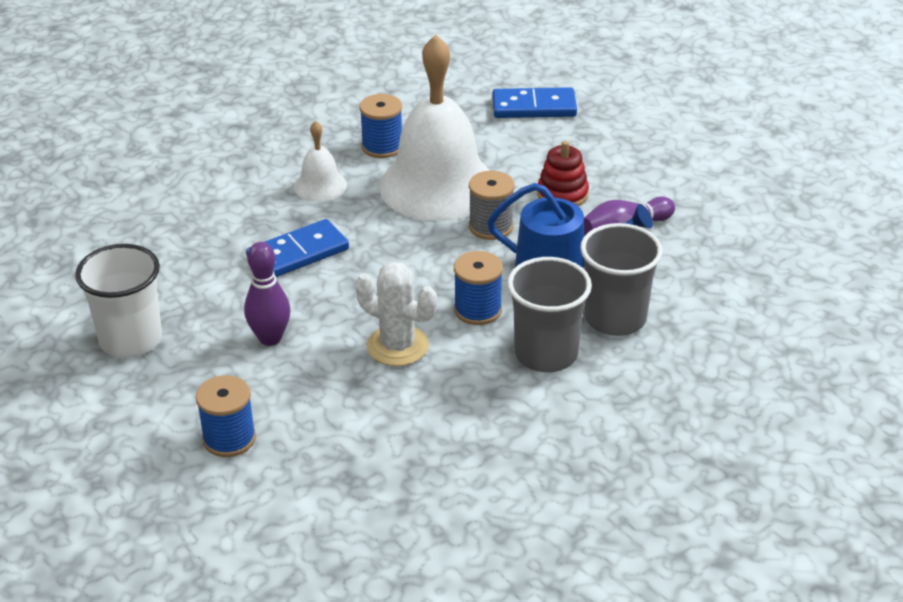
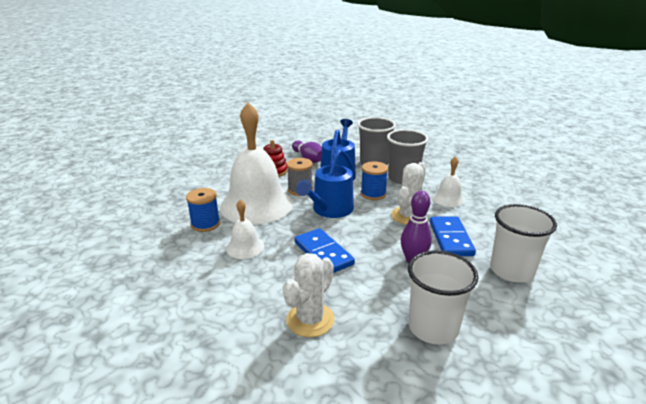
camera: 90 degrees left, 10 degrees down
blue spool [196,375,256,457] -> white cup [490,204,557,283]
blue domino [492,87,577,118] -> blue domino moved to [430,216,476,256]
none -> white cactus [283,253,334,337]
none -> blue watering can [296,149,354,218]
none -> white bell [432,156,465,207]

